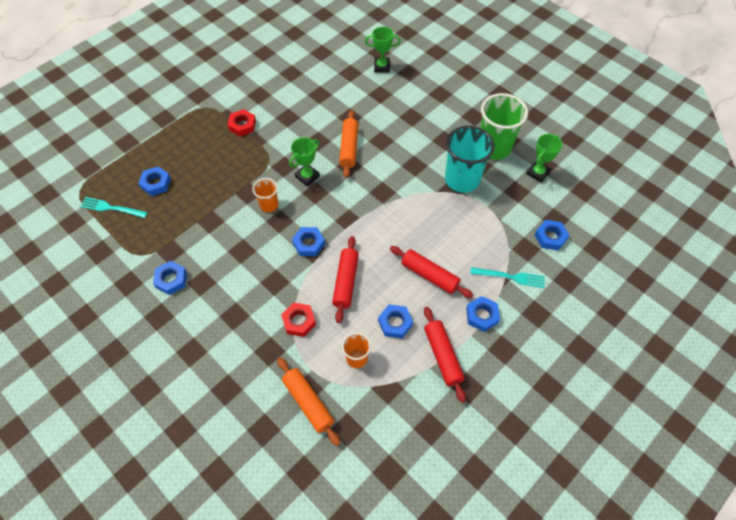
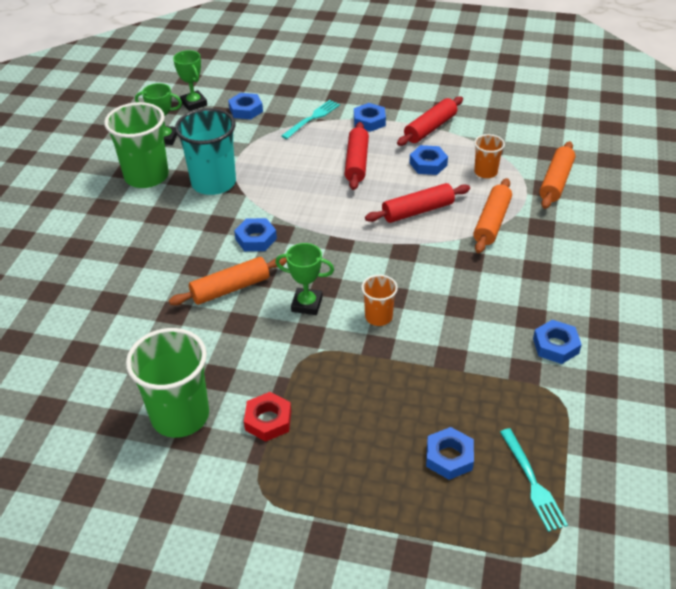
camera: 120 degrees left, 15 degrees down
red nut [281,302,316,337] -> orange rolling pin [473,178,512,253]
blue nut [292,227,325,256] -> blue nut moved to [234,218,277,251]
green trophy [365,27,401,72] -> green trophy moved to [173,50,207,111]
turquoise fork [470,267,545,288] -> turquoise fork turned 60 degrees clockwise [281,100,340,139]
none -> green cup [126,328,209,438]

